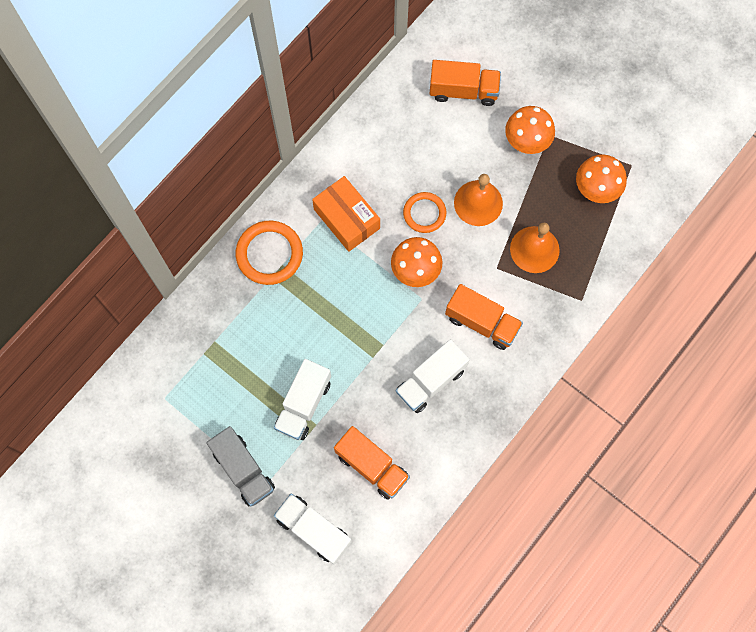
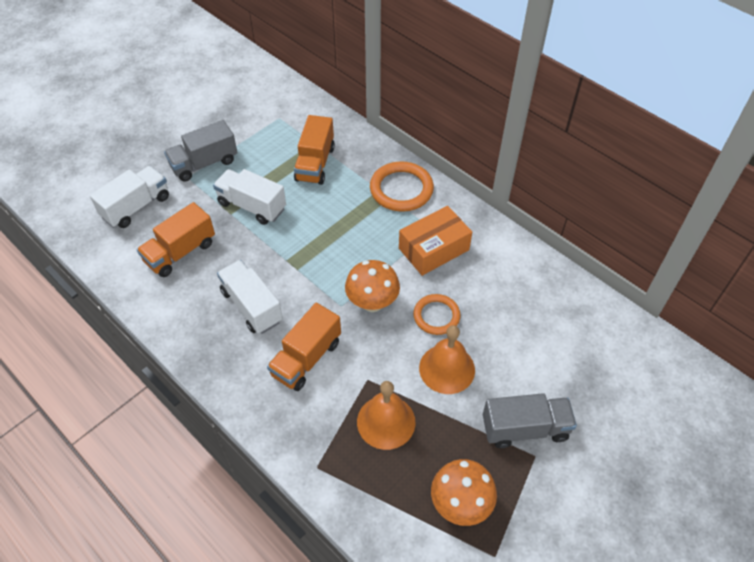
camera: 95 degrees right, 20 degrees down
orange truck [429,60,501,106] -> orange truck moved to [294,115,335,185]
orange mushroom [505,106,555,154] -> grey truck [483,393,577,448]

